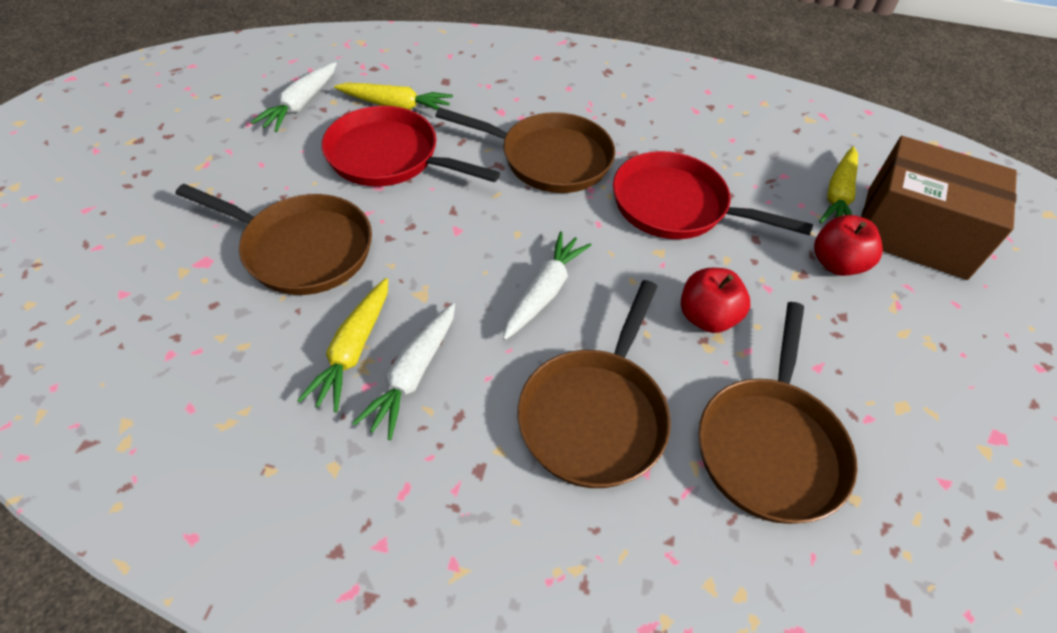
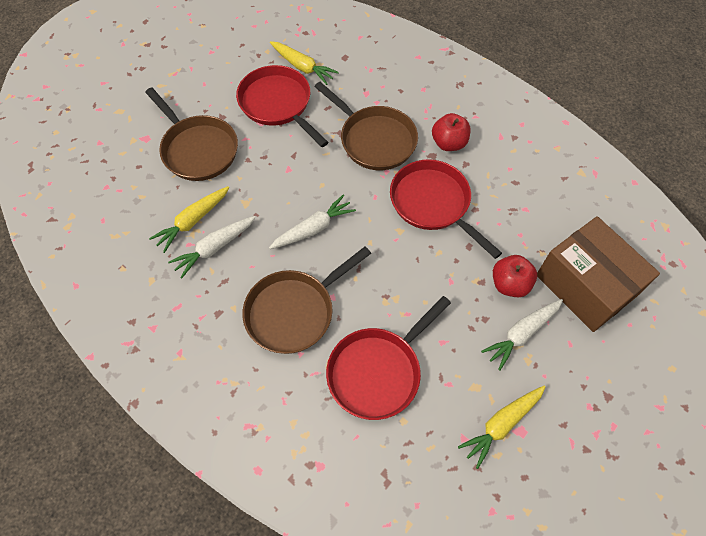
camera: 30 degrees right, 10 degrees up
white carrot [251,62,337,132] -> white carrot moved to [481,299,563,371]
red apple [681,268,750,333] -> red apple moved to [432,113,470,151]
brown pan [699,302,858,524] -> red pan [326,296,451,420]
yellow carrot [819,146,858,223] -> yellow carrot moved to [458,386,545,469]

